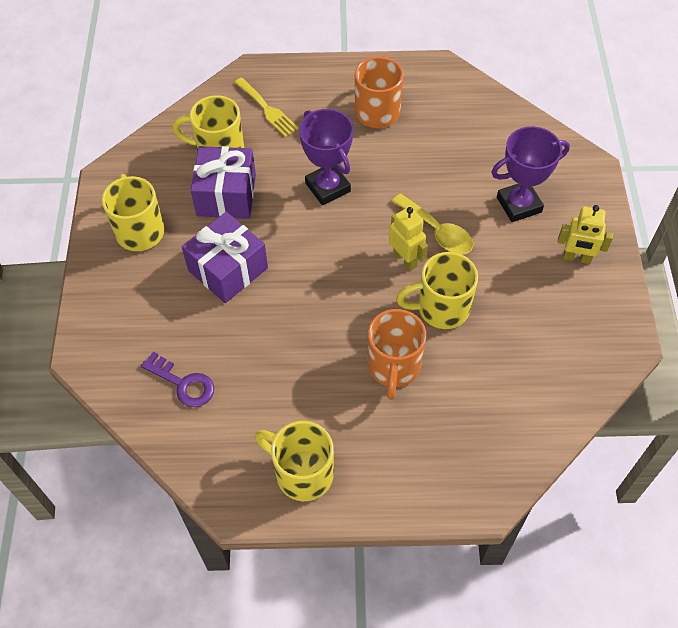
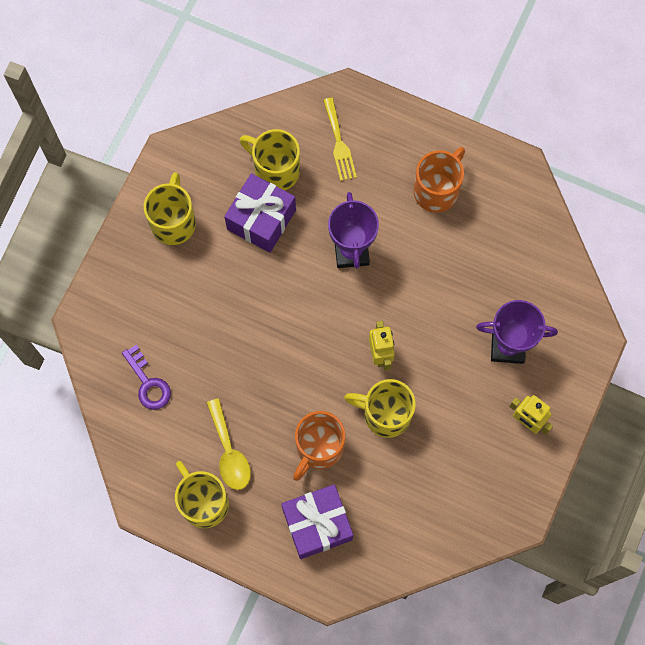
camera: 25 degrees right, 15 degrees up
purple gift [182,212,268,303] -> purple gift moved to [281,484,353,559]
yellow spoon [392,194,473,254] -> yellow spoon moved to [207,399,251,490]

